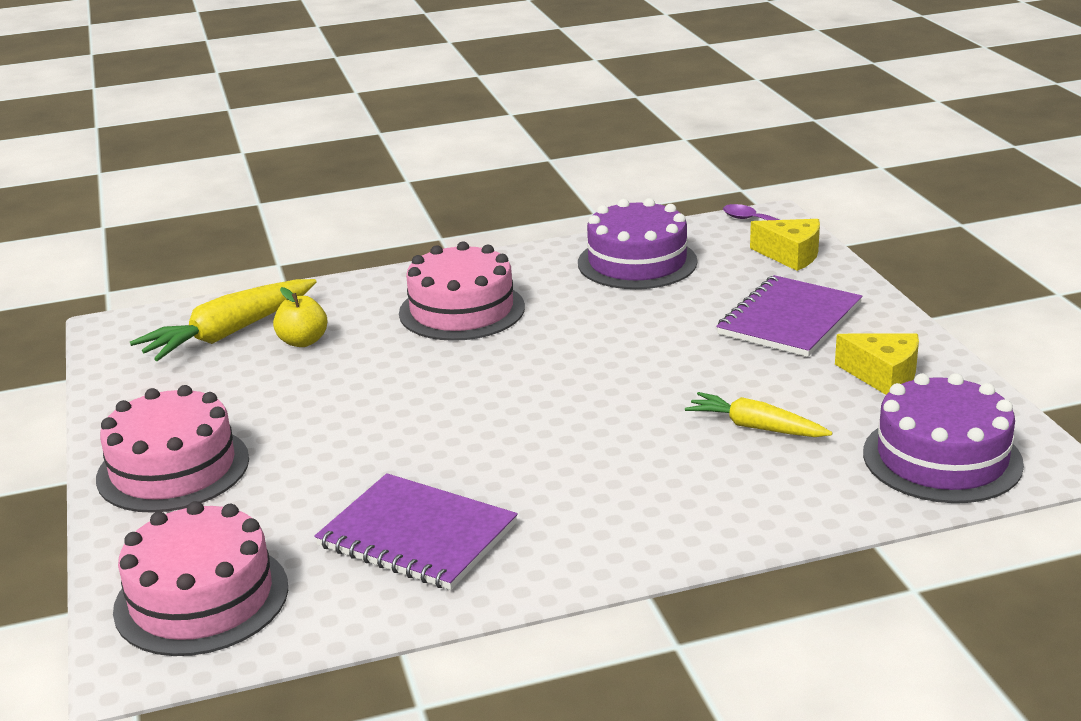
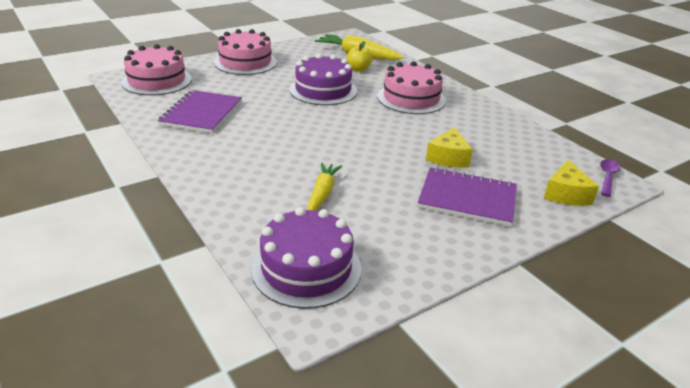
camera: 70 degrees right, 5 degrees up
purple cake [578,198,698,289] -> purple cake moved to [289,54,357,105]
yellow cheese [835,333,919,395] -> yellow cheese moved to [426,127,473,168]

